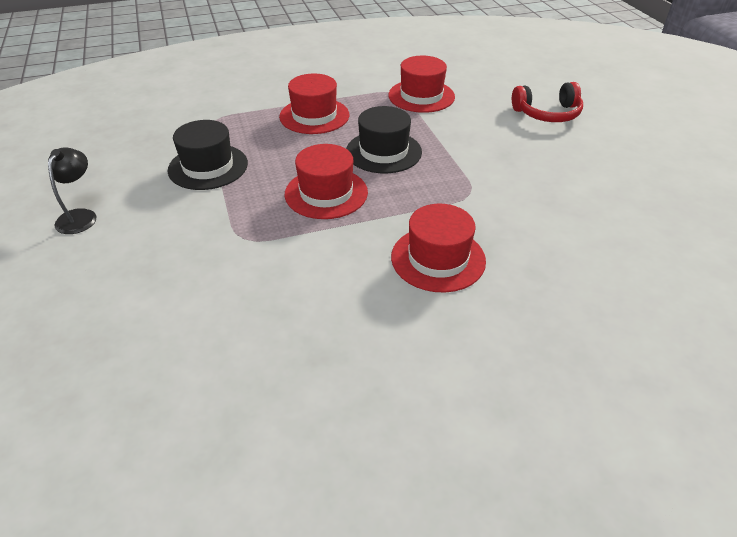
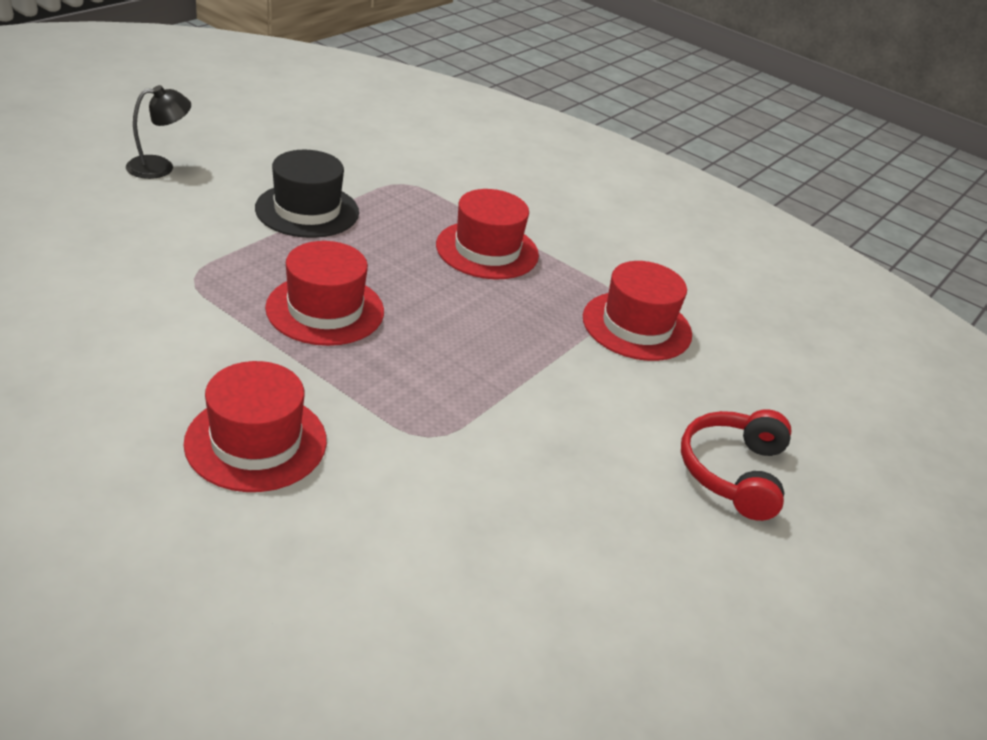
camera: 50 degrees right, 5 degrees down
black hat [346,106,422,173] -> none
red headphones [512,82,583,122] -> red headphones turned 60 degrees clockwise [681,409,791,521]

